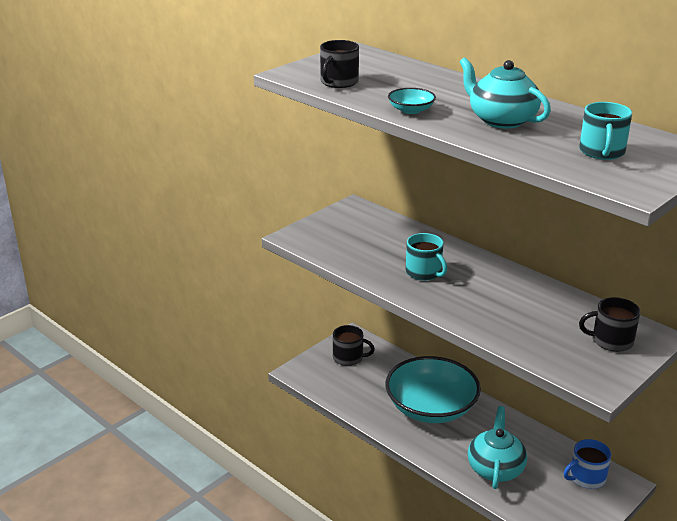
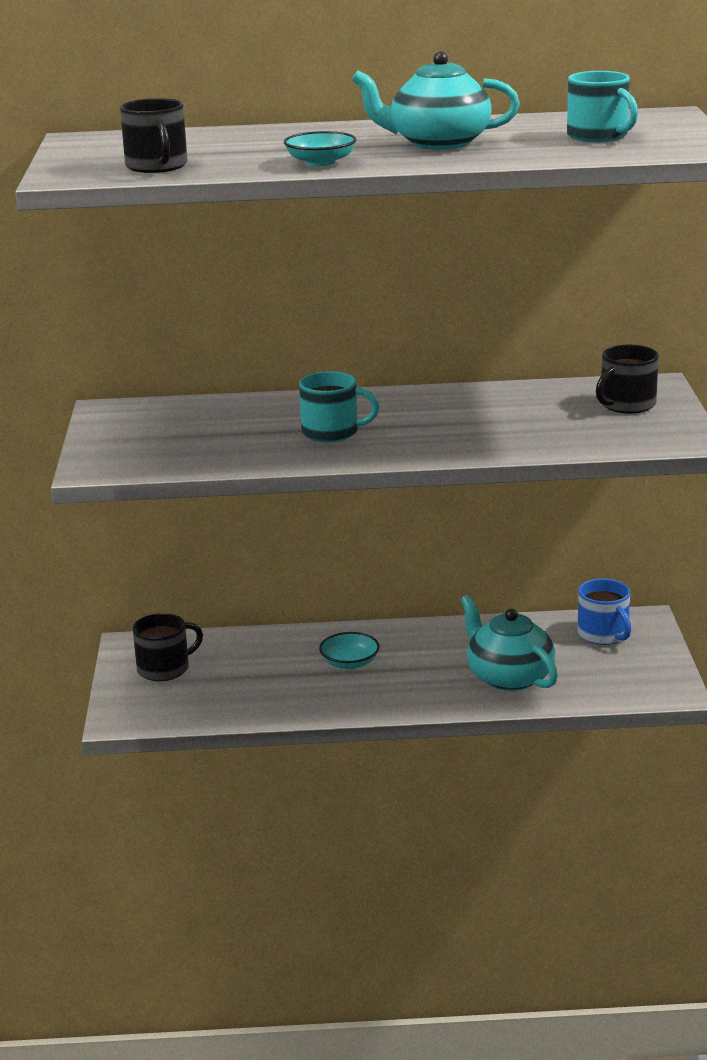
camera: 45 degrees left, 5 degrees down
turquoise bowl [385,356,481,423] -> turquoise bowl [319,632,380,669], size x0.40
blue mug [564,439,611,489] -> blue mug turned 45 degrees counterclockwise [577,579,631,645]

